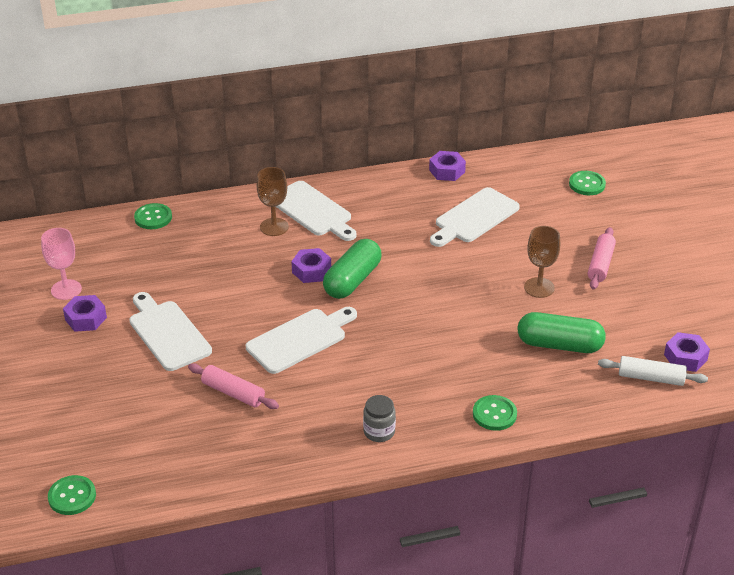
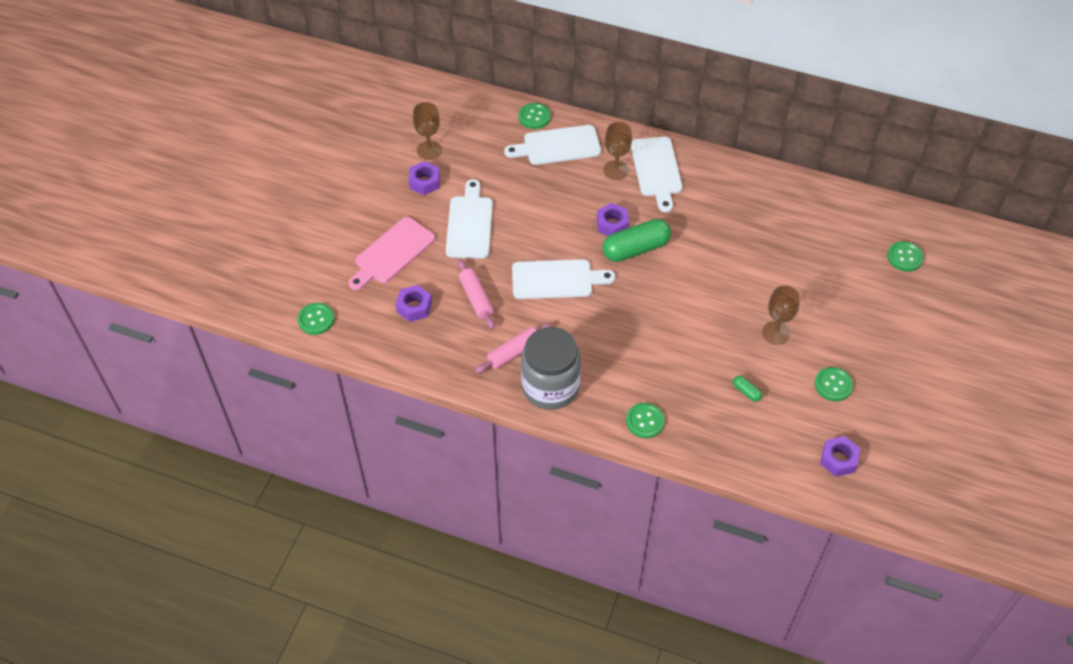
camera: 35 degrees right, 15 degrees up
pink goblet [41,228,82,300] -> brown goblet [413,102,442,160]
grey jar [363,395,396,442] -> grey jar [521,327,581,410], size x2.16
purple nut [429,151,466,181] -> purple nut moved to [396,285,432,322]
white cutting board [430,187,520,247] -> white cutting board moved to [504,125,601,165]
green capsule [518,312,606,353] -> green capsule [733,376,762,402], size x0.43
pink rolling pin [588,227,616,290] -> pink rolling pin moved to [475,323,552,373]
white rolling pin [598,356,708,386] -> none
none -> pink cutting board [348,217,435,290]
none -> green button [815,367,853,401]

